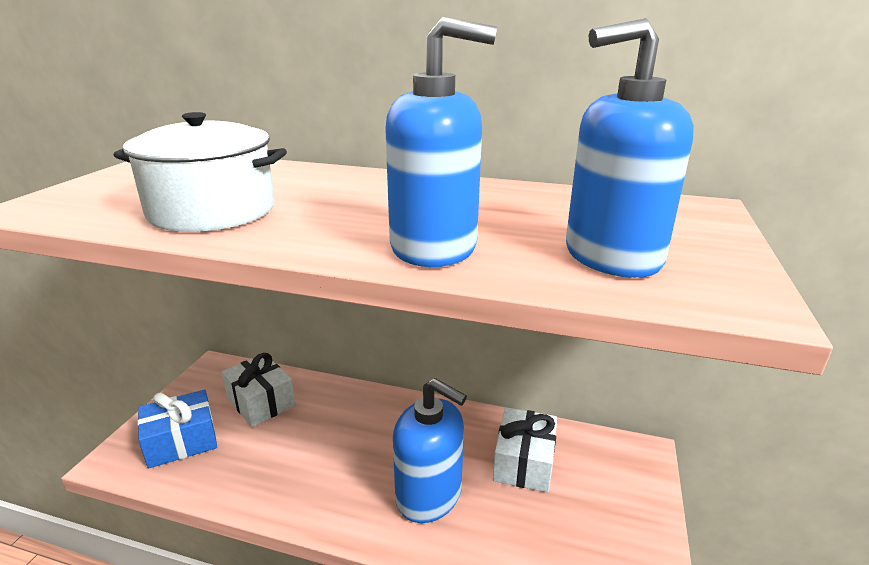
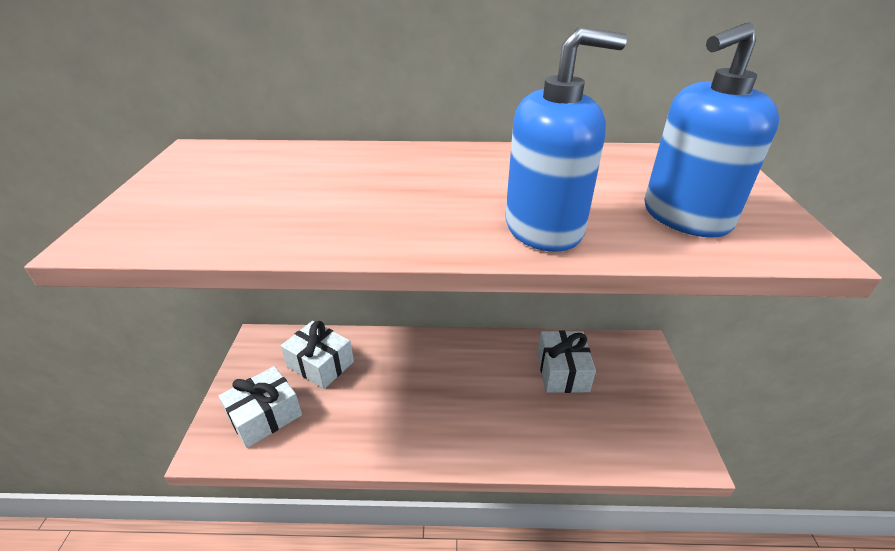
camera: 15 degrees left, 10 degrees up
white pot [114,112,287,232] -> none
blue gift [137,390,217,468] -> white gift [219,366,302,448]
blue soap dispenser [393,378,467,523] -> none

